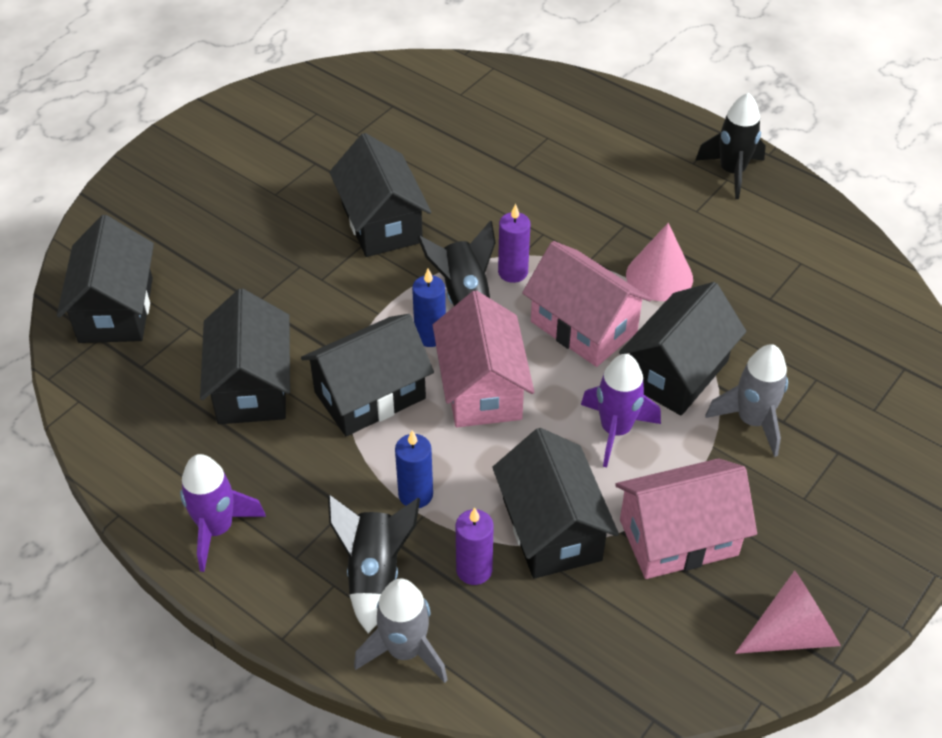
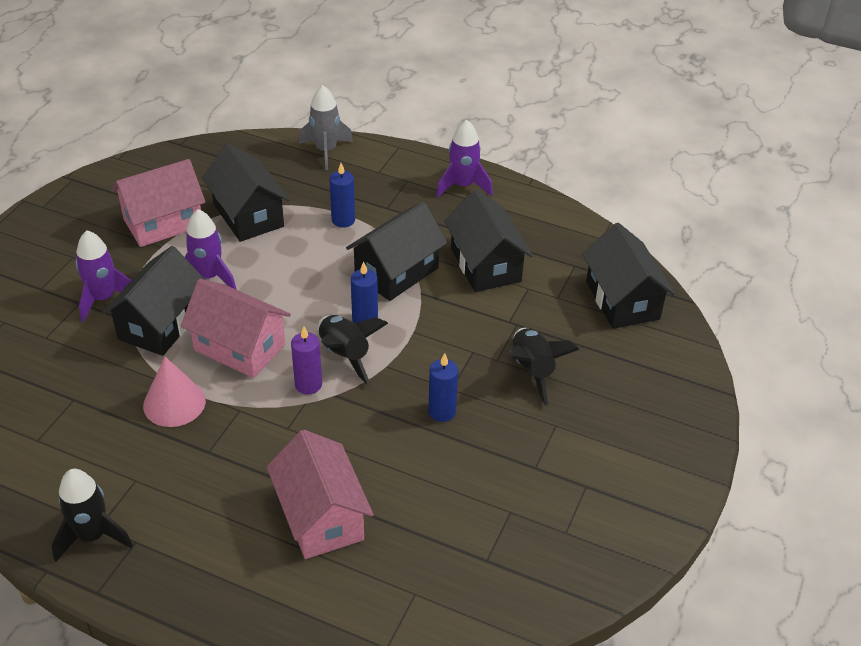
camera: 165 degrees right, 5 degrees down
black rocket [328,495,420,633] -> black rocket moved to [509,328,579,406]
black house [329,133,431,257] -> blue candle [428,353,458,422]
pink house [433,290,534,427] -> pink house moved to [267,430,374,559]
purple candle [456,507,494,585] -> none
grey rocket [705,344,788,457] -> purple rocket [75,230,131,322]
pink cone [735,570,841,654] -> none

